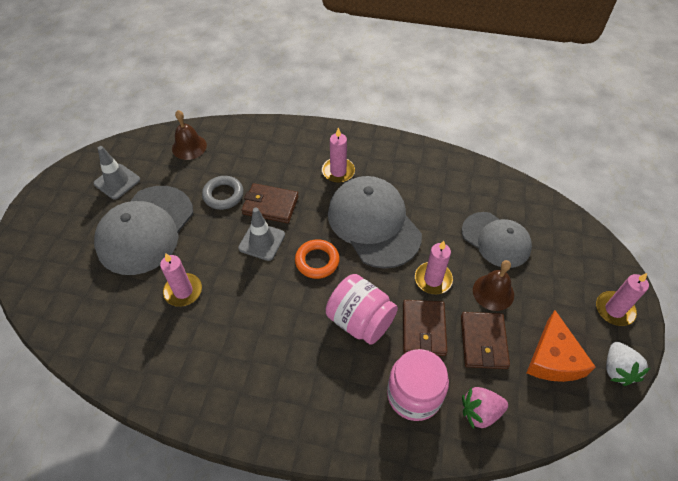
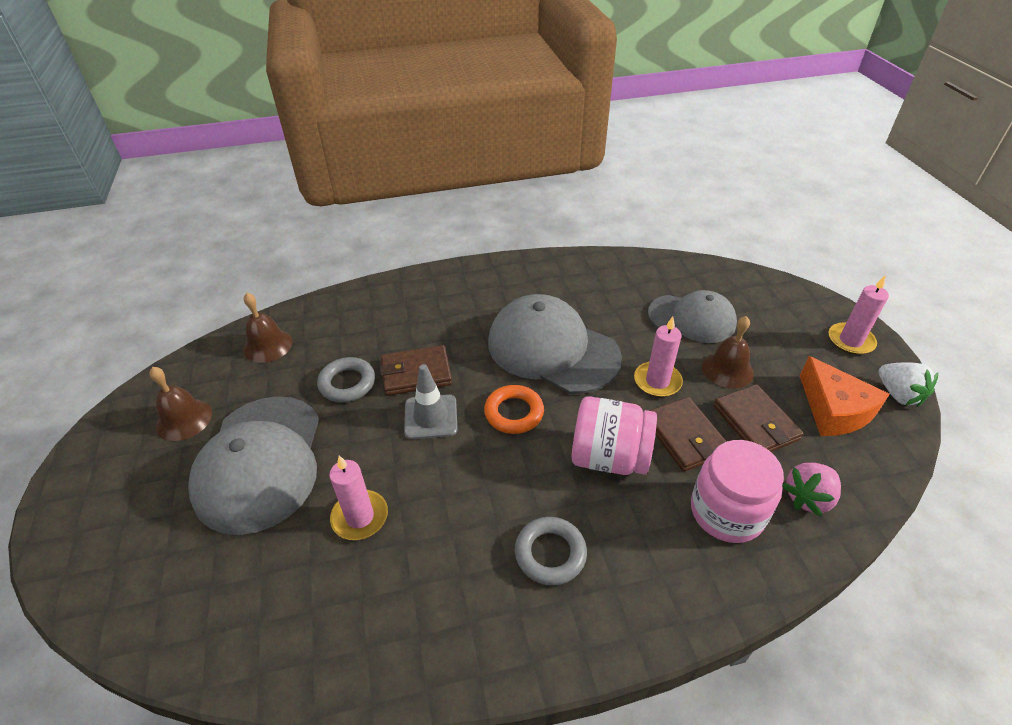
camera: 25 degrees left, 10 degrees down
grey traffic cone [94,146,140,200] -> brown bell [149,367,212,441]
pink candle [322,128,355,183] -> none
none -> grey ring [515,517,587,586]

